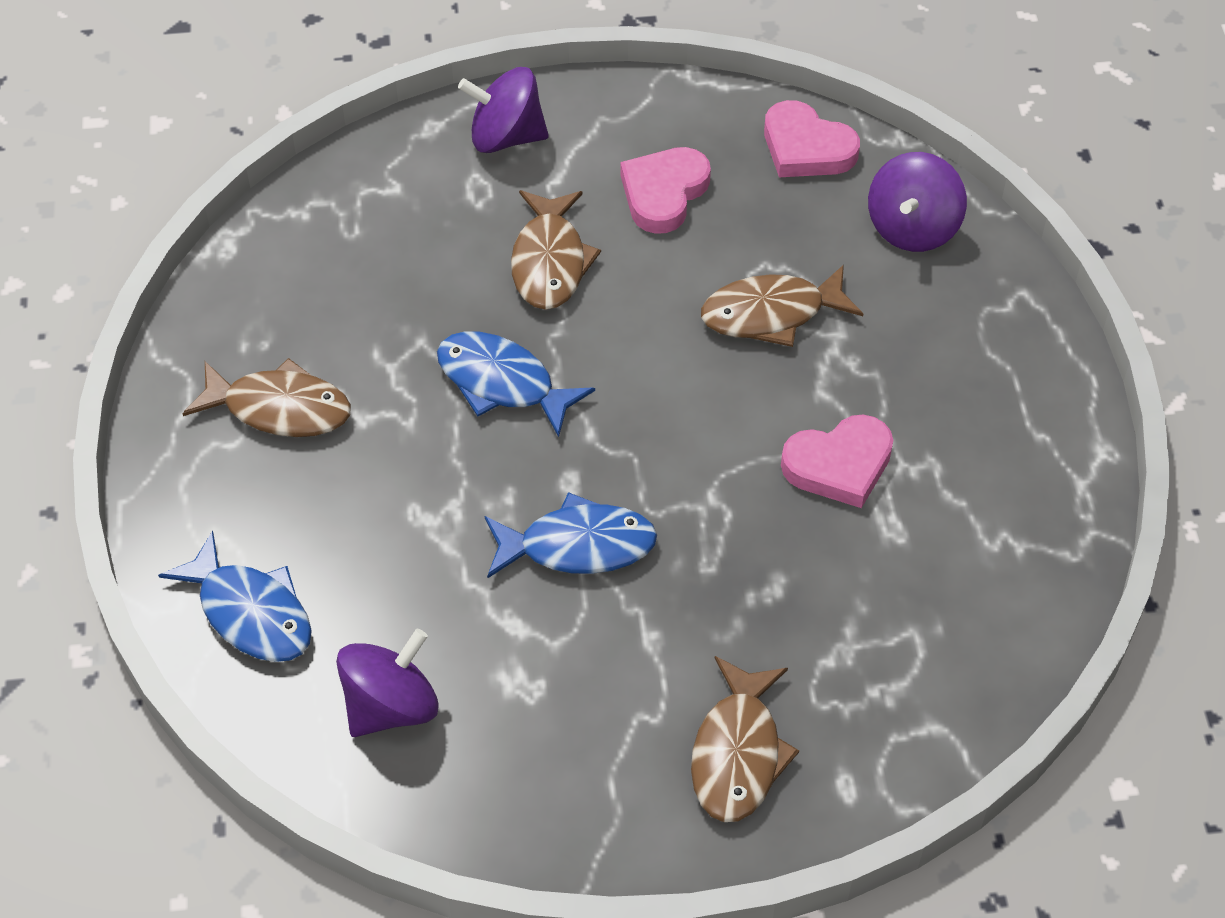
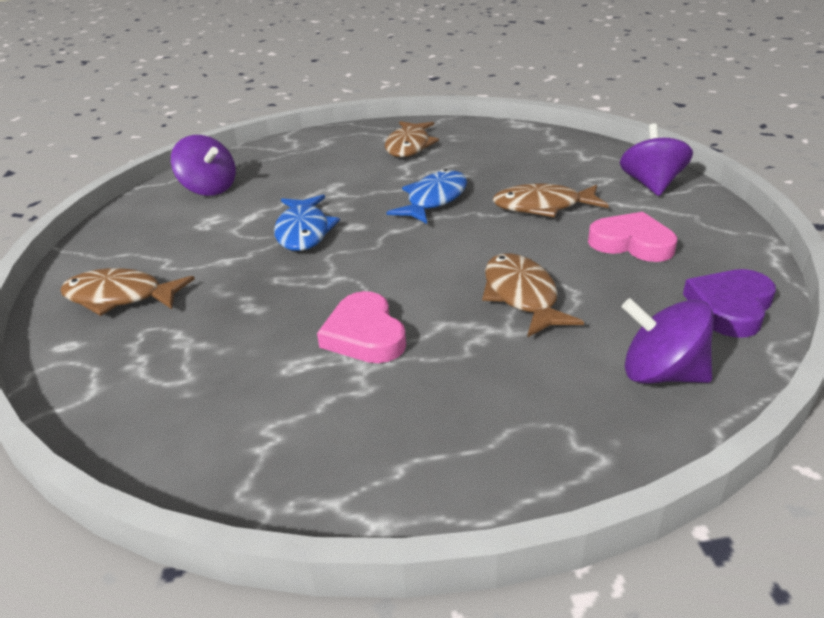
camera: 90 degrees right, 20 degrees down
blue fish [158,531,312,662] -> none
pink heart [764,100,860,177] -> purple heart [683,269,776,338]

